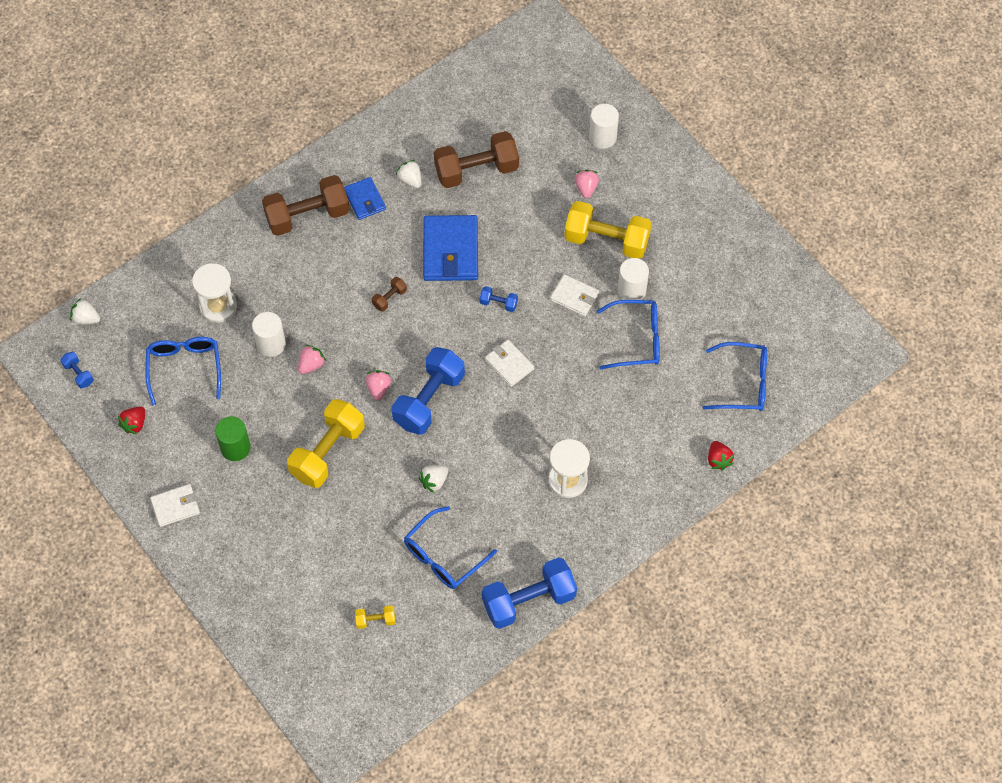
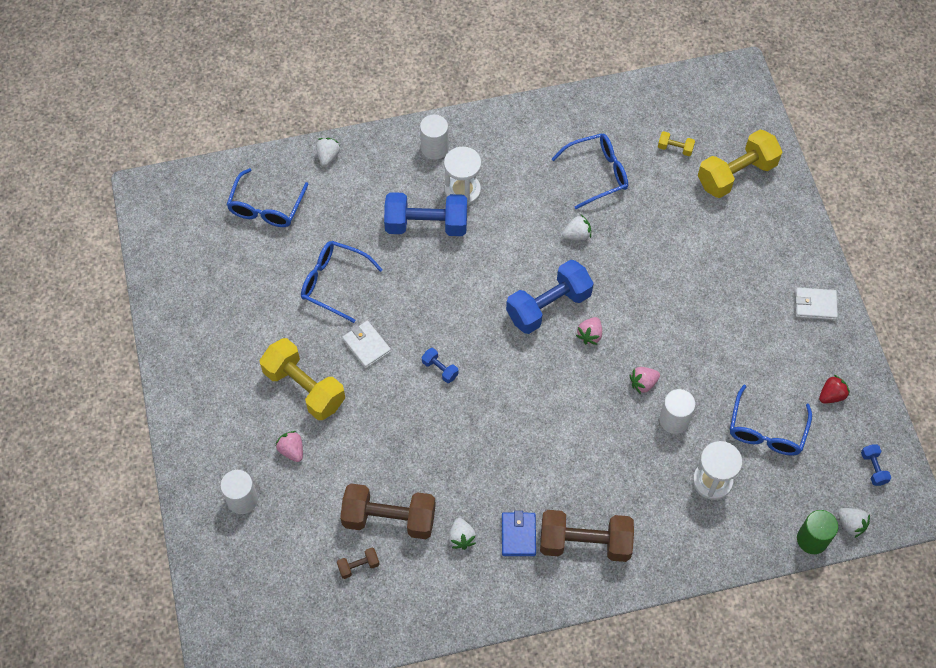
camera: 155 degrees left, 0 degrees up
green cylinder [215,416,251,461] -> green cylinder moved to [797,510,838,554]
yellow dumbbell [287,399,365,488] -> yellow dumbbell moved to [698,130,783,198]
brown dumbbell [372,277,407,312] -> brown dumbbell moved to [337,548,380,579]
blue wallet [423,215,478,281] -> none
blue dumbbell [482,557,577,629] -> blue dumbbell moved to [384,192,467,236]
white wallet [485,340,534,387] -> none
pink strawberry [575,170,599,199] -> pink strawberry turned 120 degrees clockwise [276,431,303,462]
white cylinder [618,258,649,300] -> white cylinder moved to [420,114,449,160]
blue glasses [703,342,767,411] -> blue glasses turned 105 degrees counterclockwise [226,168,308,227]
red strawberry [708,441,734,470] -> white strawberry [316,138,340,166]

